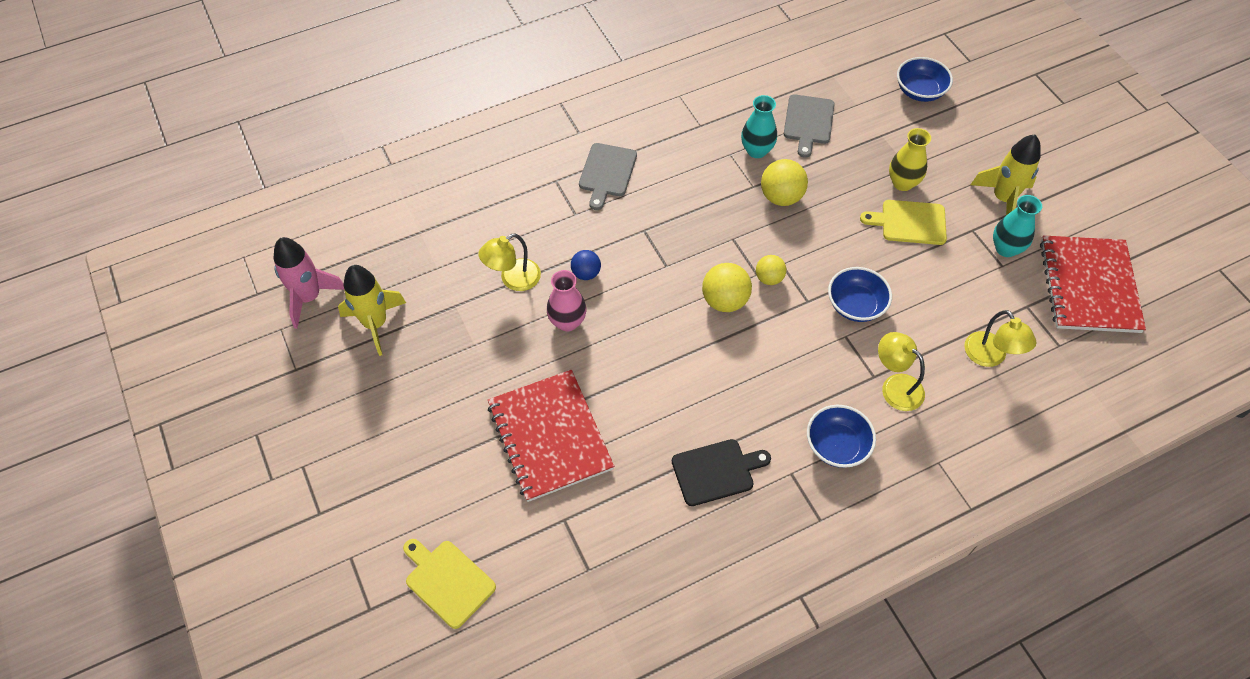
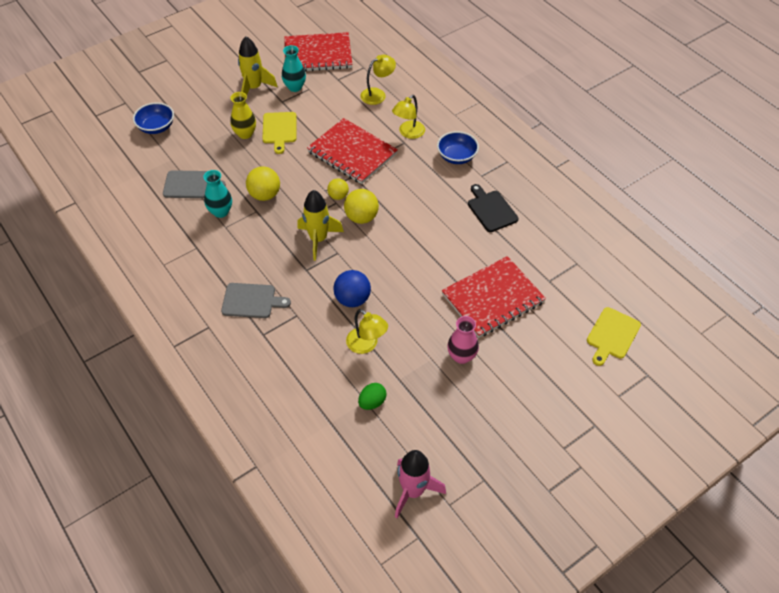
camera: 100 degrees left, 5 degrees down
yellow rocket [338,265,406,356] -> yellow rocket moved to [297,190,344,261]
pink vase [547,270,587,331] -> pink vase moved to [447,316,479,364]
blue ball [571,250,601,280] -> blue ball [333,270,371,307], size x1.59
blue bowl [828,267,892,322] -> red notebook [307,118,398,184]
none -> green egg [358,383,386,410]

